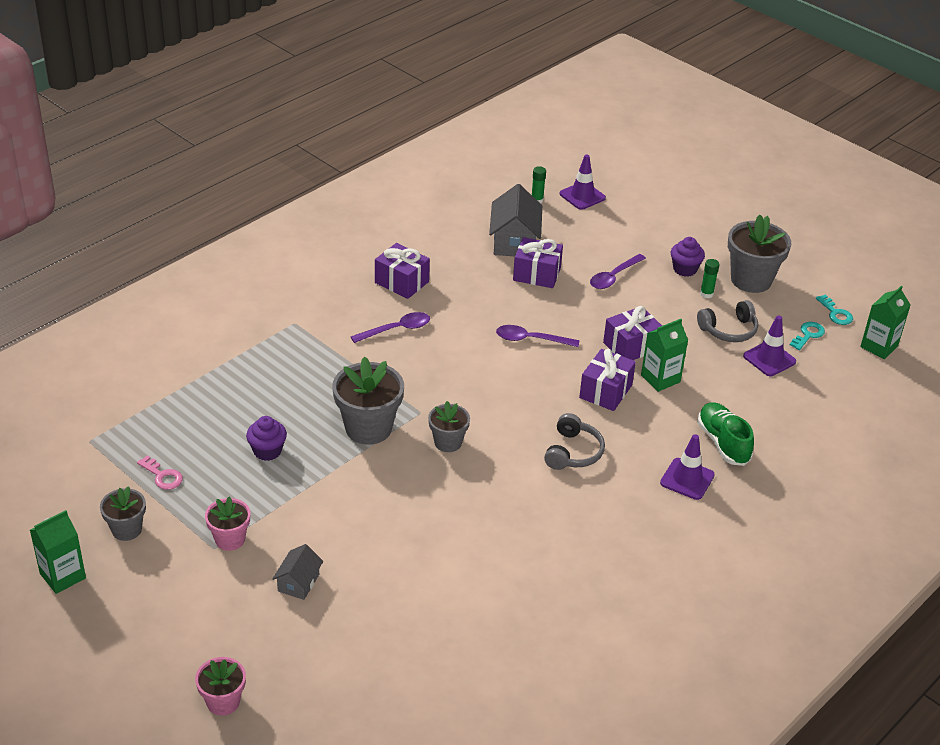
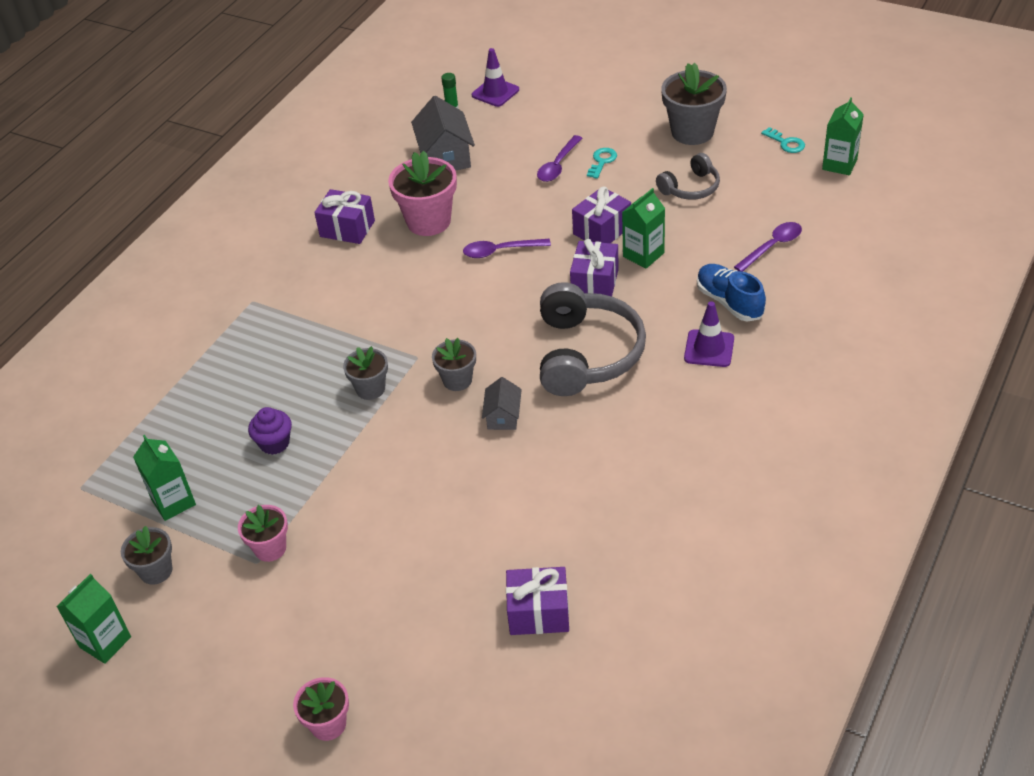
camera: 10 degrees left, 5 degrees up
pink key [137,455,183,490] -> green carton [133,435,196,521]
grey house [272,544,323,600] -> grey house moved to [482,377,522,430]
grey flower pot [332,357,404,445] -> grey flower pot [343,346,388,400], size x0.59
purple spoon [351,312,430,343] -> purple spoon moved to [734,222,802,272]
purple gift [513,237,563,288] -> purple gift moved to [506,567,569,635]
grey headphones [544,413,605,470] -> grey headphones [540,282,646,396], size x1.84
purple cupcake [671,237,705,277] -> none
green shoe [697,402,754,466] -> blue shoe [697,264,766,322]
green glue stick [700,259,720,298] -> none
purple traffic cone [743,315,796,376] -> none
turquoise key [790,322,825,350] -> turquoise key moved to [587,148,617,179]
none -> pink flower pot [388,151,457,236]

